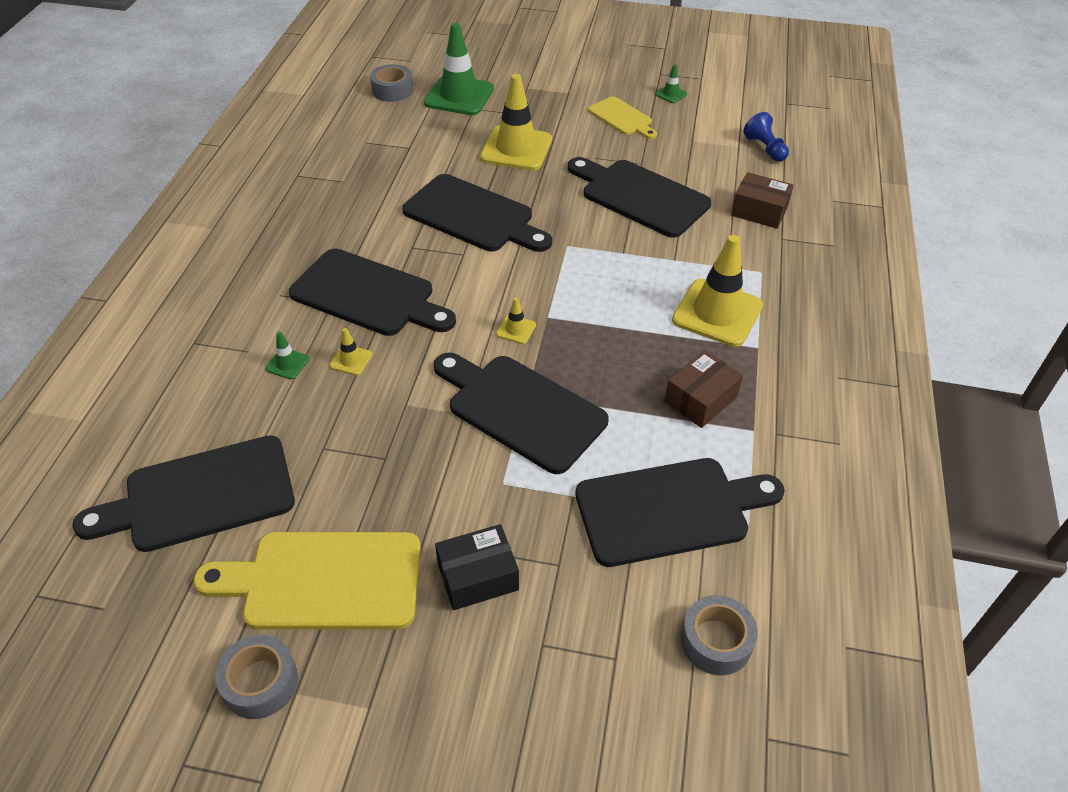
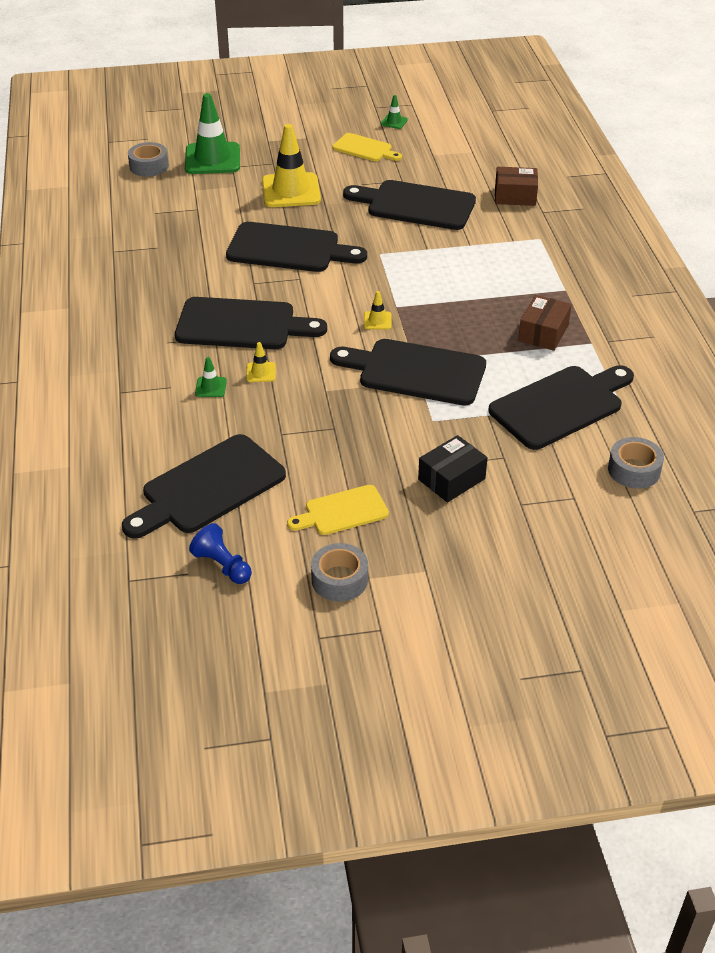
camera: 20 degrees left, 5 degrees down
yellow cutting board [193,532,421,630] -> yellow cutting board [287,485,389,535], size x0.57
yellow traffic cone [672,235,763,347] -> none
blue pawn [743,112,789,162] -> blue pawn moved to [189,523,252,584]

